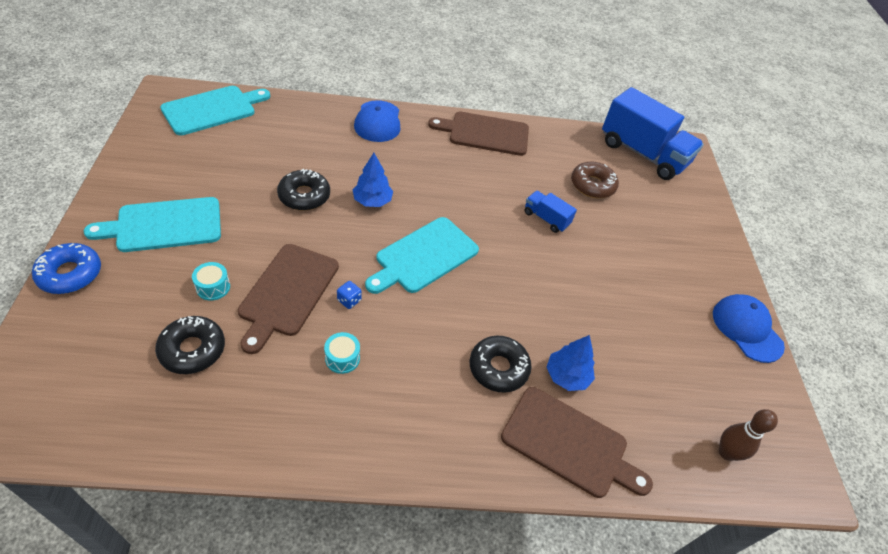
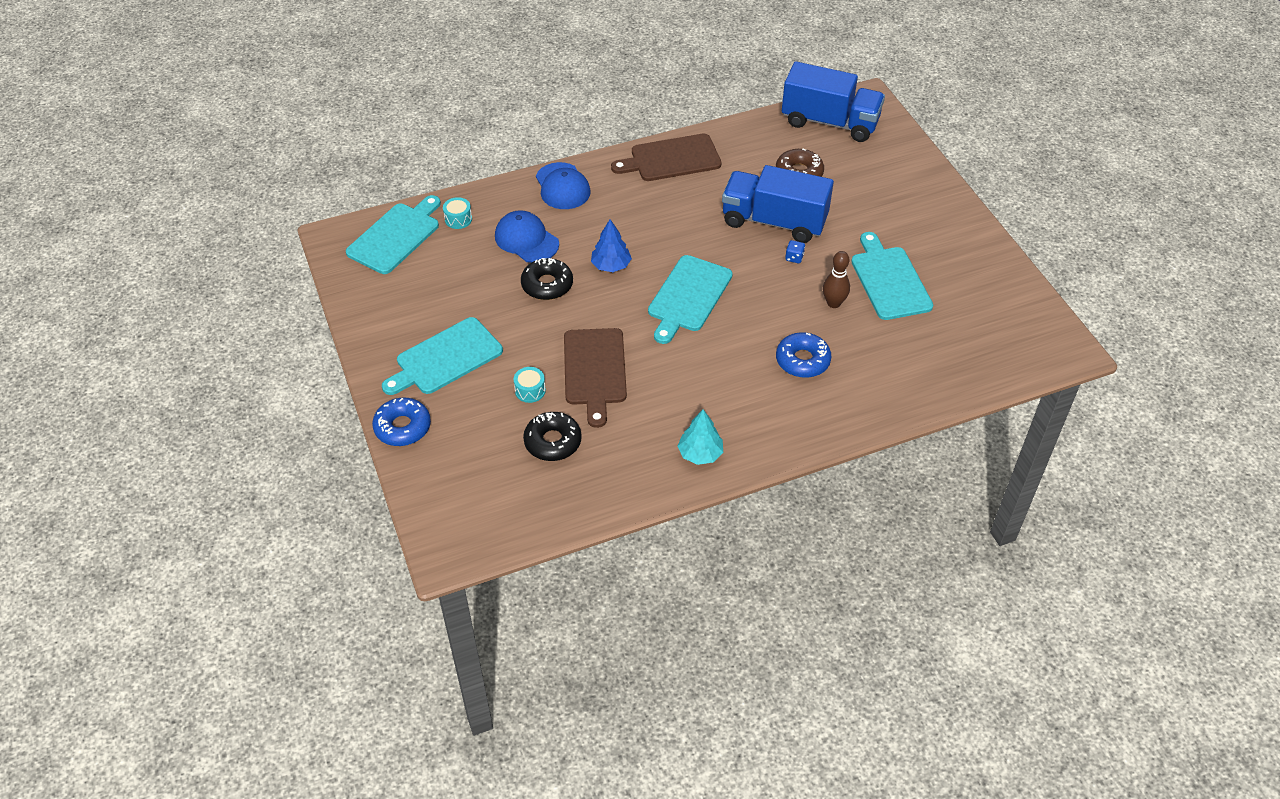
camera: 15 degrees left, 0 degrees up
turquoise drum [324,332,360,374] -> turquoise drum moved to [443,197,472,229]
blue dice [337,281,362,309] -> blue dice moved to [785,240,805,263]
black donut [470,335,532,393] -> blue donut [776,332,831,378]
brown cutting board [501,387,653,498] -> none
blue truck [524,191,577,233] -> blue truck [722,165,834,243], size x2.16
blue tree [547,335,595,391] -> none
blue cap [713,294,785,363] -> blue cap moved to [495,210,559,263]
brown bowling pin [719,409,778,461] -> brown bowling pin moved to [823,251,850,308]
none -> turquoise tree [678,409,723,465]
none -> turquoise cutting board [851,232,933,320]

